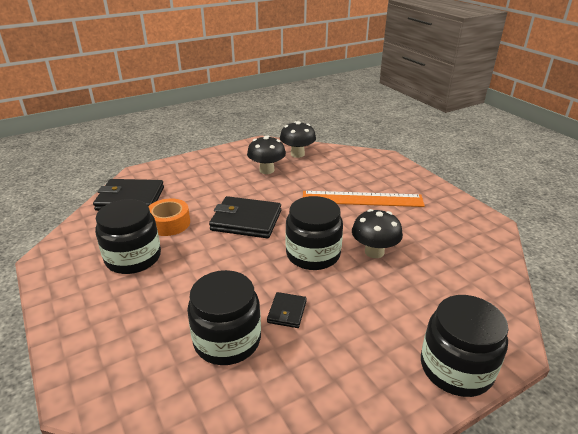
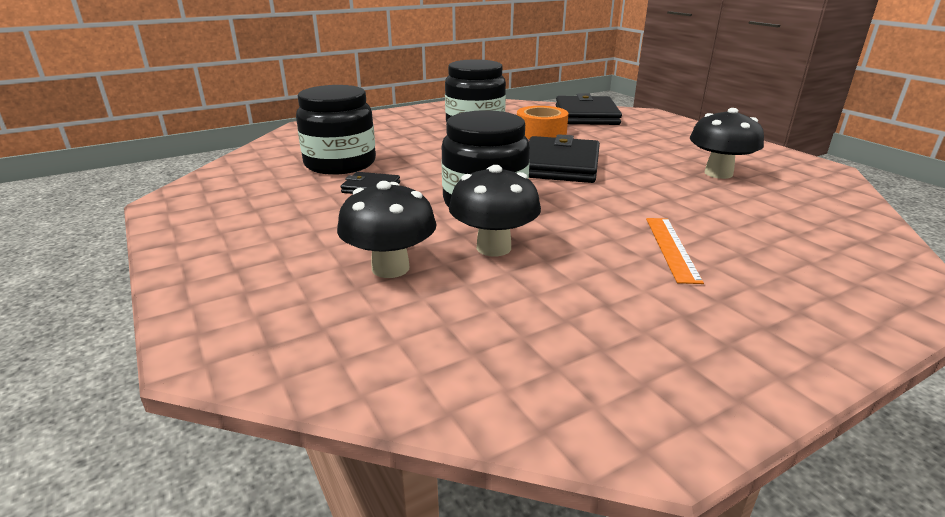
camera: 90 degrees right, 5 degrees down
black mushroom [280,121,316,158] -> black mushroom moved to [337,181,437,278]
orange ruler [303,191,425,207] -> orange ruler [646,218,704,284], size x0.53
black jar [421,295,509,397] -> none

